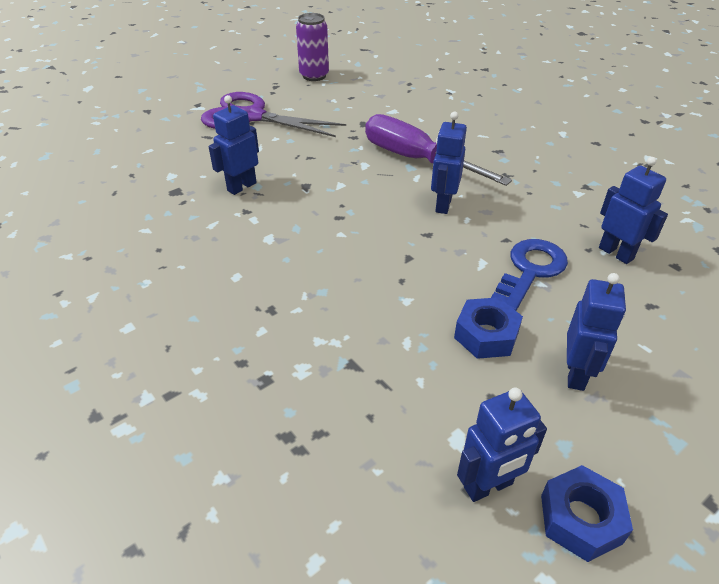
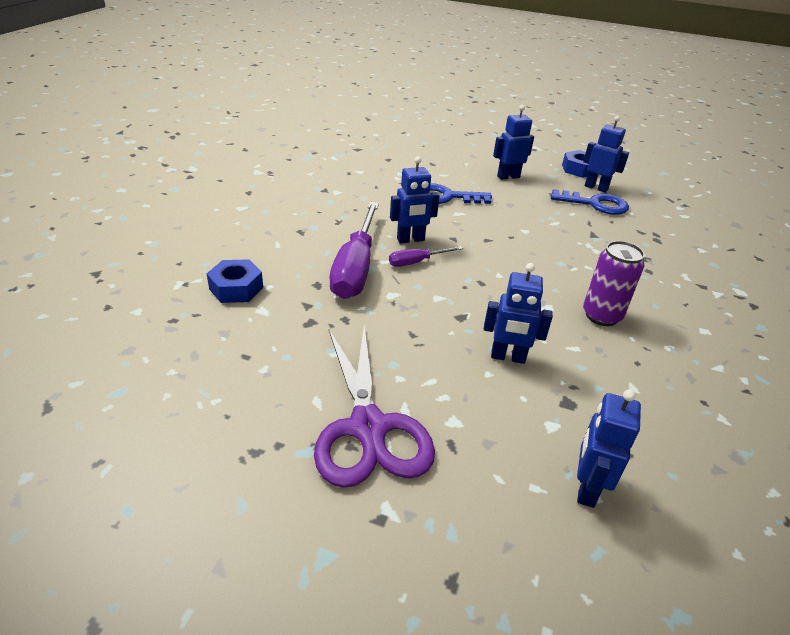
camera: 125 degrees left, 5 degrees down
purple can [296,13,329,81] -> purple can moved to [583,241,645,326]
blue nut [454,297,523,359] -> blue nut moved to [207,259,263,303]
blue robot [599,157,668,264] -> blue robot moved to [577,390,641,508]
none -> purple screwdriver [389,246,463,267]
none -> blue key [551,189,629,215]

